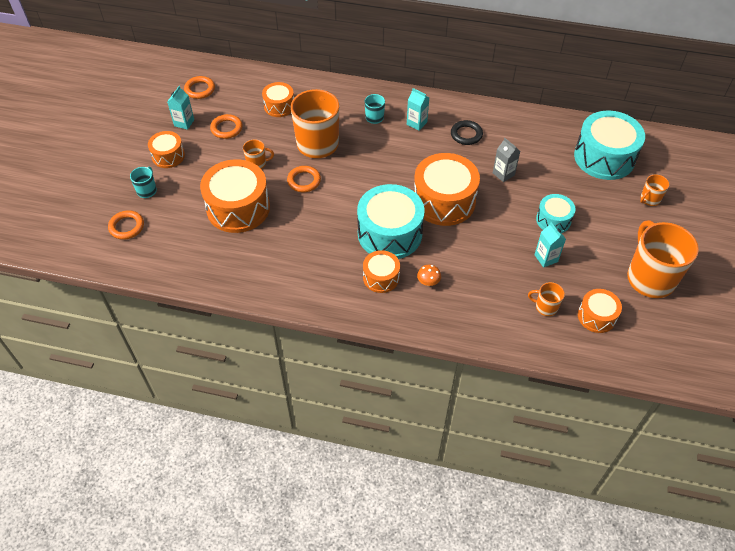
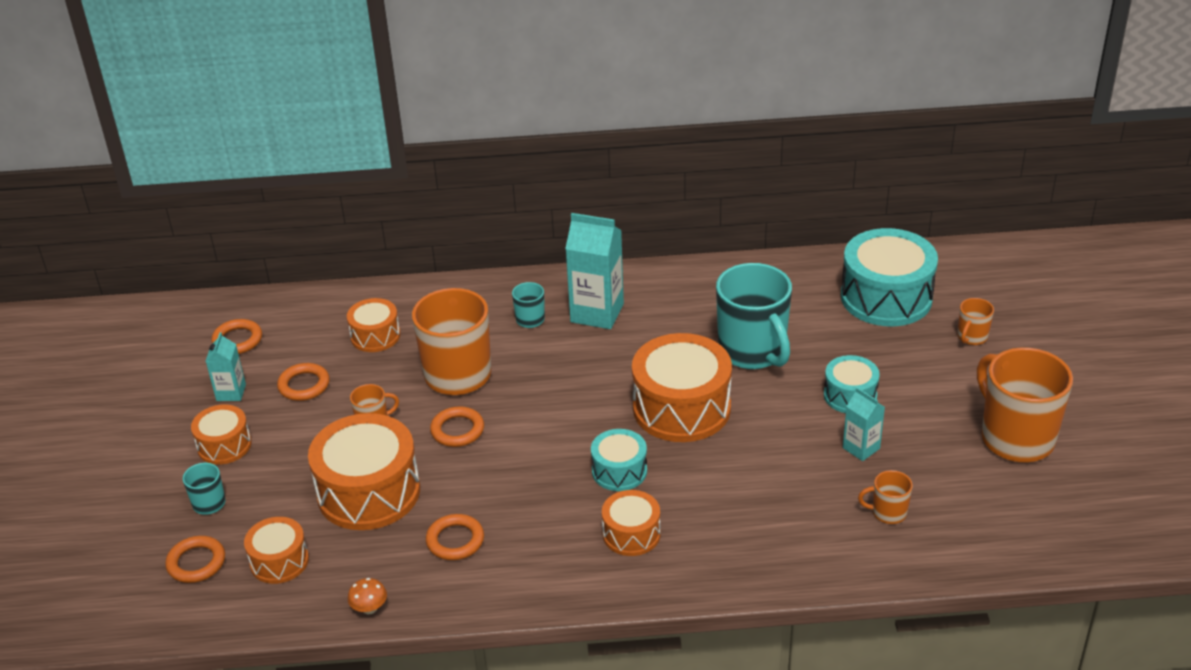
camera: 15 degrees left, 15 degrees down
turquoise drum [357,184,425,259] -> turquoise drum [591,429,647,491], size x0.54
turquoise carton [407,88,429,131] -> turquoise carton [565,213,624,329], size x1.80
orange mushroom [417,265,441,286] -> orange mushroom moved to [348,578,387,614]
black ring [451,120,483,145] -> none
grey carton [493,138,520,182] -> turquoise mug [716,263,792,369]
orange drum [578,289,622,333] -> orange drum moved to [244,517,309,584]
none -> orange ring [426,514,484,560]

